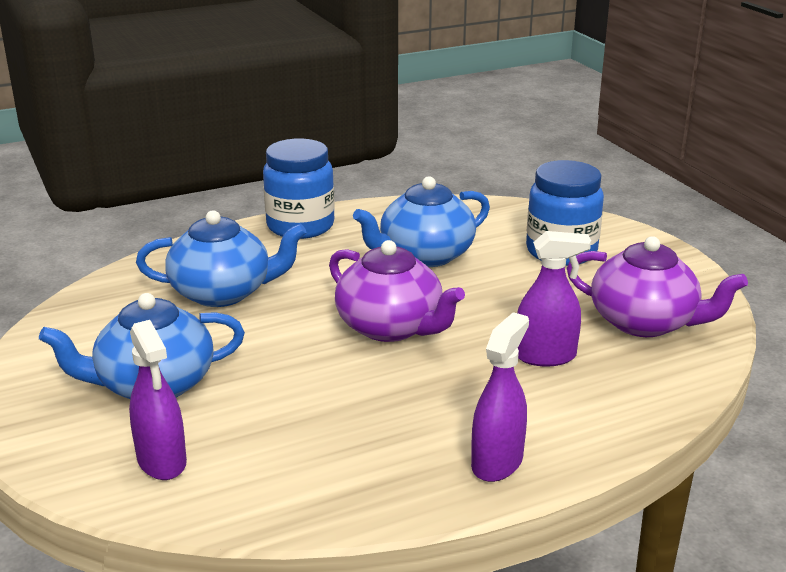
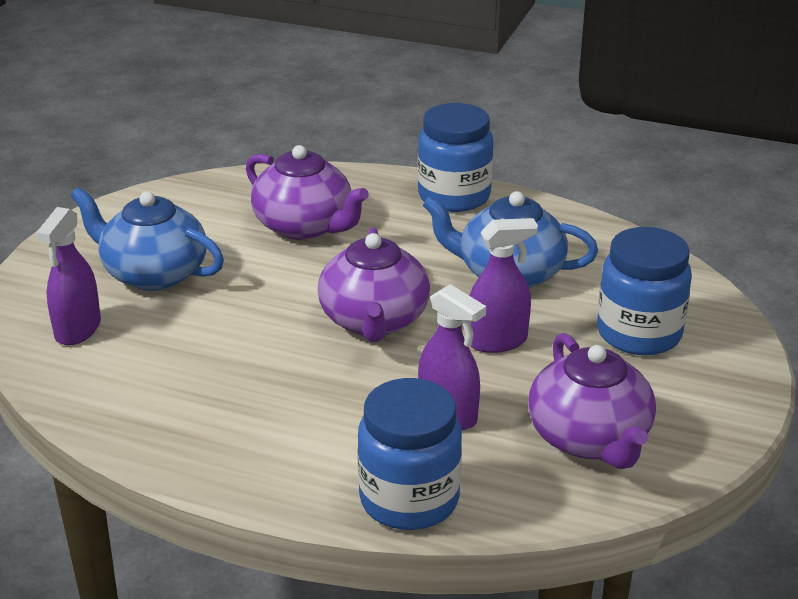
camera: 45 degrees right, 5 degrees up
blue teapot [136,210,306,307] -> purple teapot [246,145,369,240]
purple spray bottle [471,312,529,482] -> purple spray bottle moved to [469,218,538,353]
none -> blue jar [358,378,462,530]

